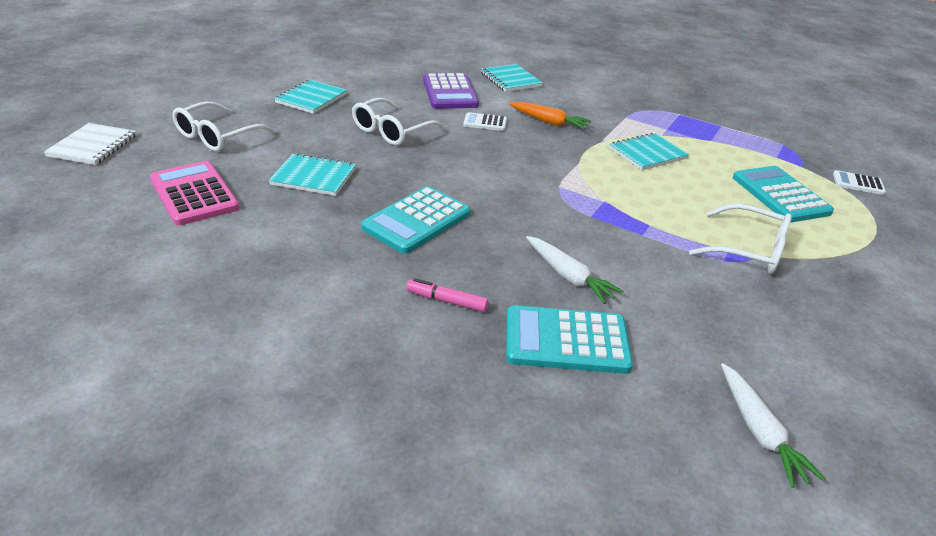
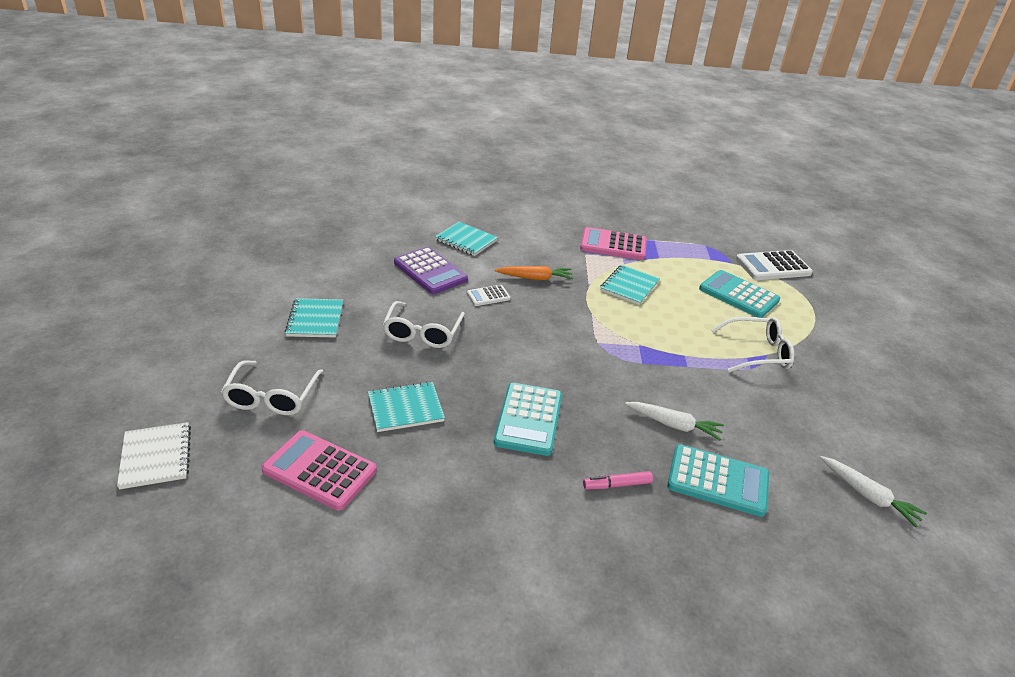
camera: 30 degrees left, 0 degrees up
turquoise calculator [506,305,633,374] -> turquoise calculator turned 135 degrees counterclockwise [667,444,769,517]
white calculator [833,170,886,195] -> white calculator [736,250,813,280], size x1.87
none -> pink calculator [580,227,647,260]

